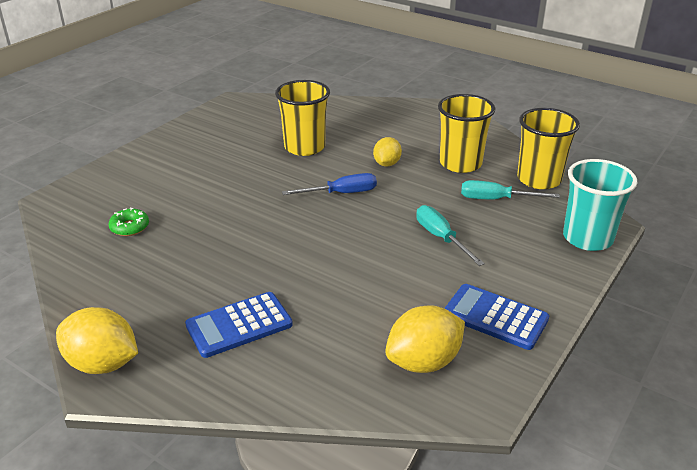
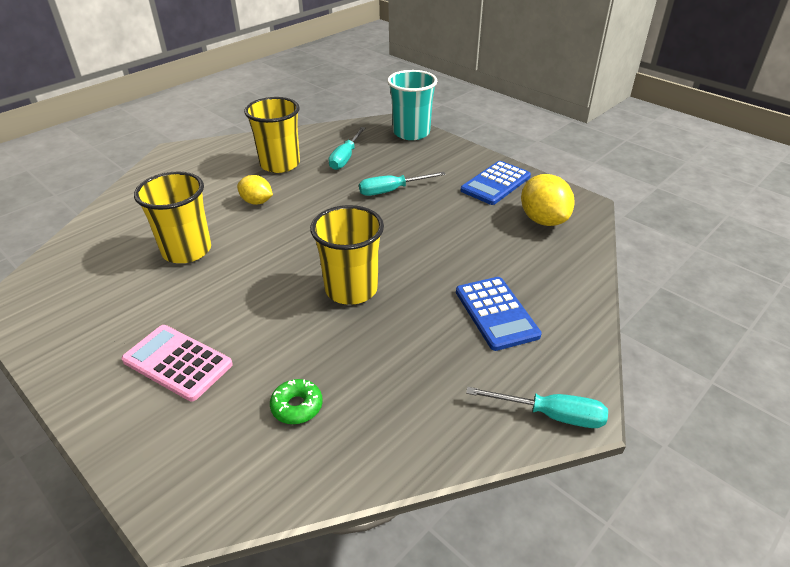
camera: 80 degrees left, 5 degrees up
yellow lemon [56,307,138,374] -> turquoise screwdriver [466,387,608,428]
blue screwdriver [282,173,377,195] -> none
yellow cup [517,108,580,189] -> yellow cup moved to [310,205,384,305]
none -> pink calculator [121,325,233,401]

